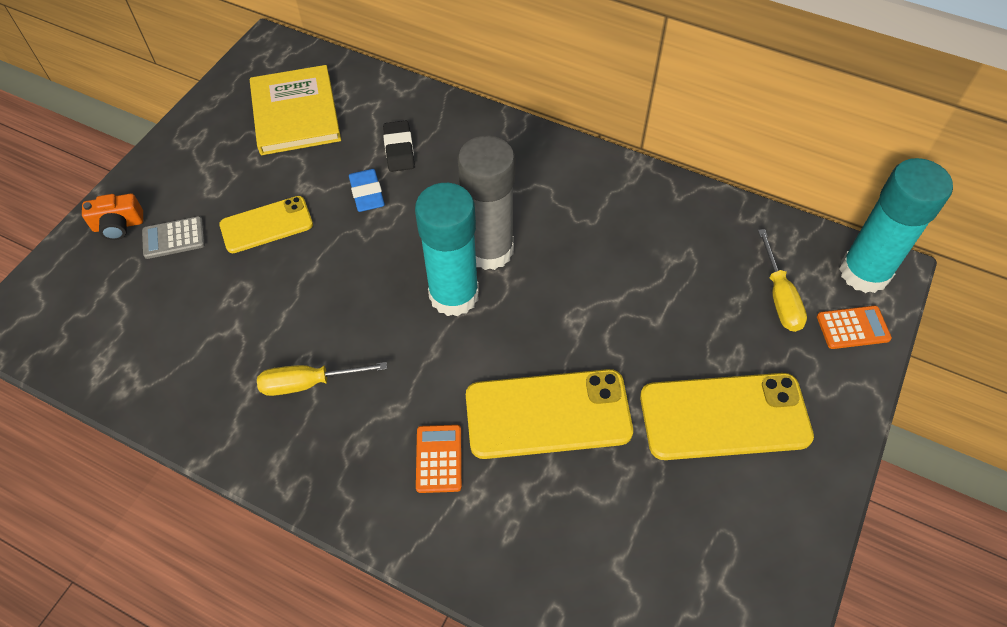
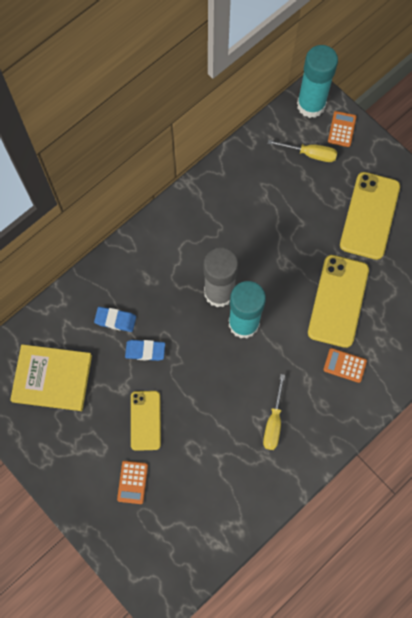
camera: 70 degrees left, 15 degrees up
orange camera [82,193,143,240] -> none
grey calculator [142,216,205,259] -> orange calculator [117,461,148,504]
black eraser [383,121,415,172] -> blue eraser [94,307,136,332]

